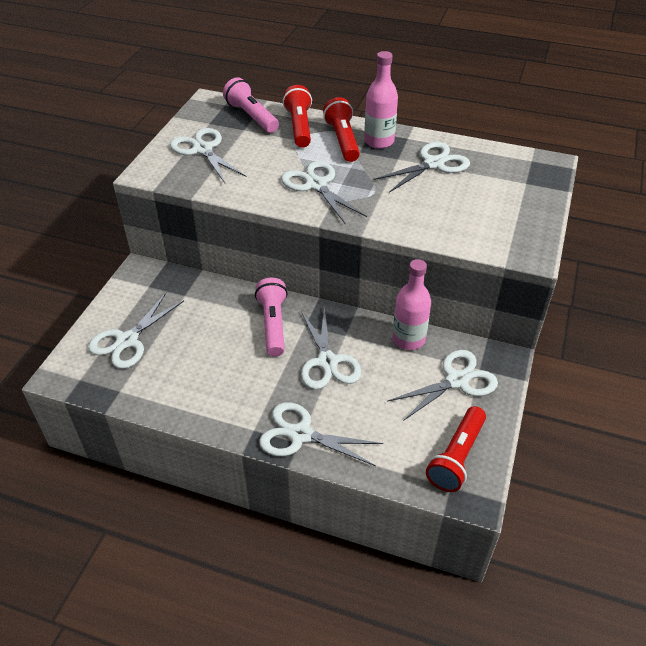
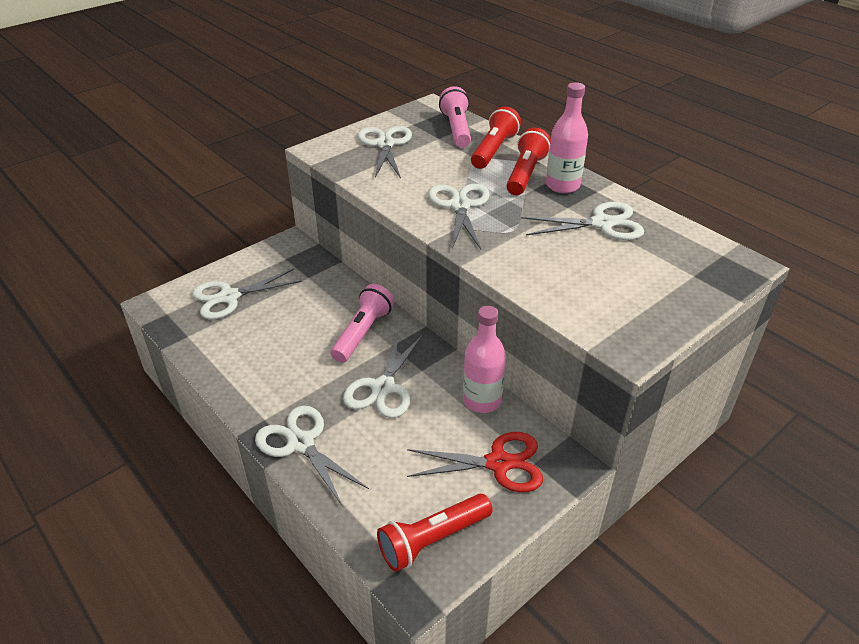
camera: 30 degrees right, 5 degrees down
white scissors [388,350,498,421] -> red scissors [407,432,543,492]

